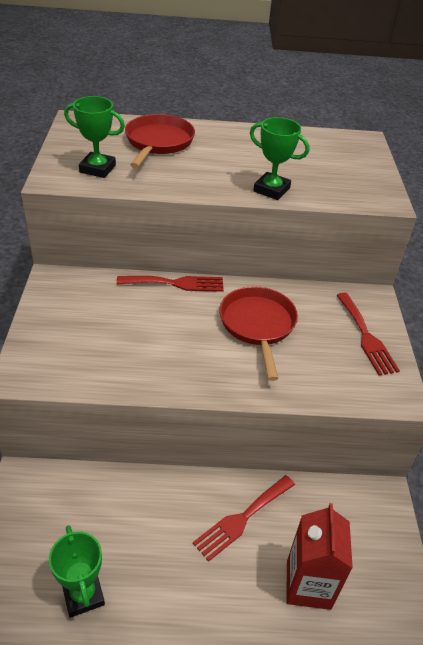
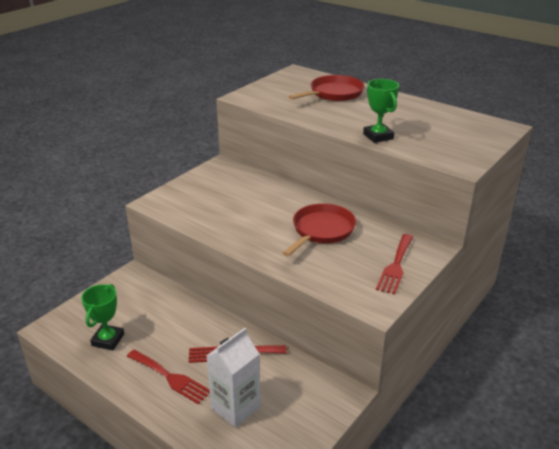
camera: 40 degrees right, 10 degrees down
green trophy [64,96,125,178] -> none
red fork [117,276,224,292] -> red fork moved to [127,350,210,405]
red carton [286,503,353,610] -> white carton [206,328,260,428]

